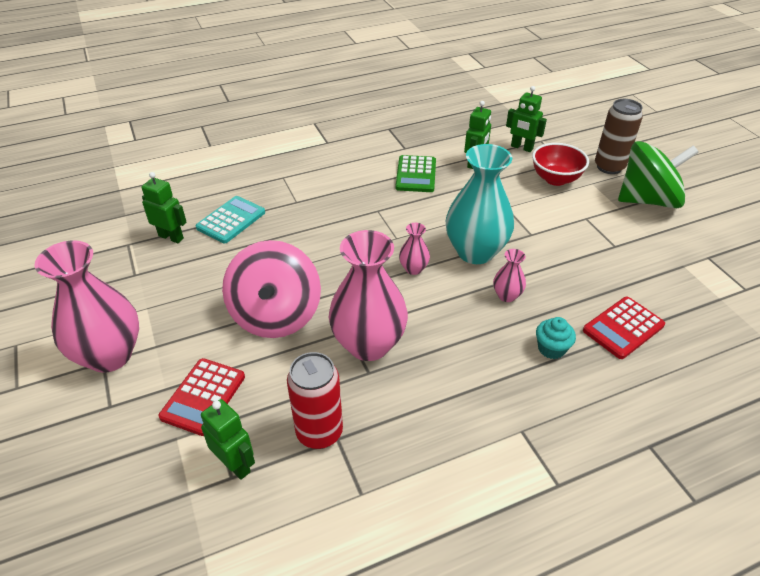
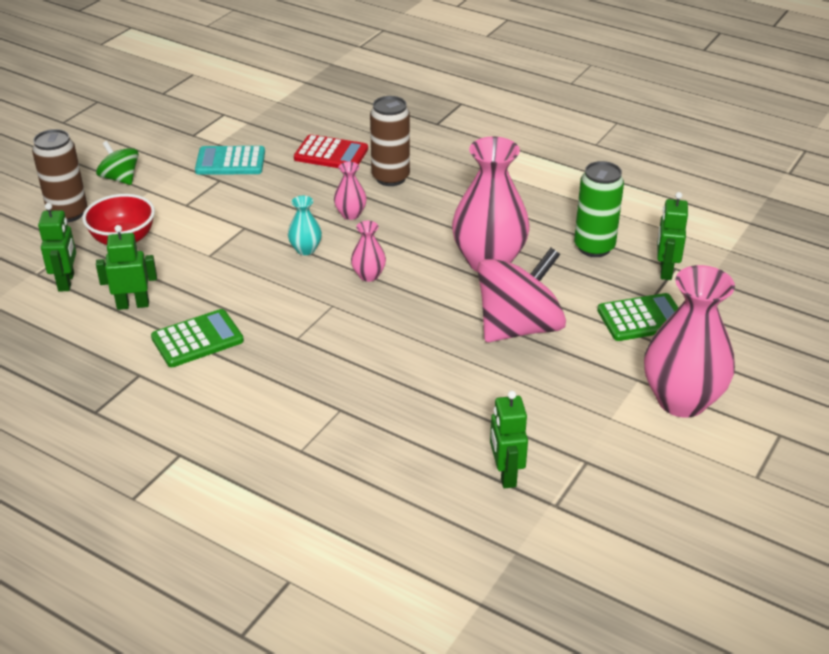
camera: 125 degrees left, 5 degrees down
red calculator [159,358,245,436] -> green calculator [597,293,679,341]
turquoise calculator [195,196,265,243] -> turquoise calculator moved to [195,146,265,175]
red can [287,352,343,449] -> green can [574,161,624,257]
turquoise vase [446,144,514,264] -> turquoise vase [288,196,322,255], size x0.45
turquoise cupcake [536,317,576,359] -> brown can [370,96,410,186]
green spinning top [618,141,699,208] -> green spinning top [96,141,139,185], size x0.52

